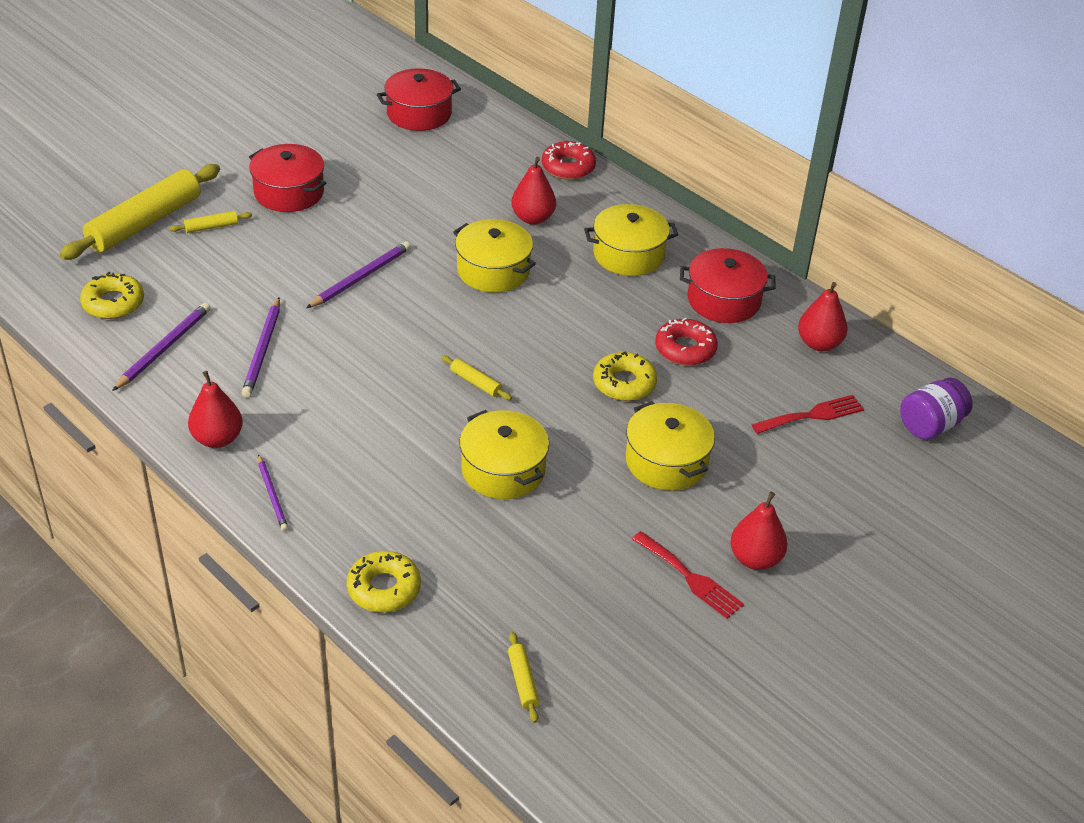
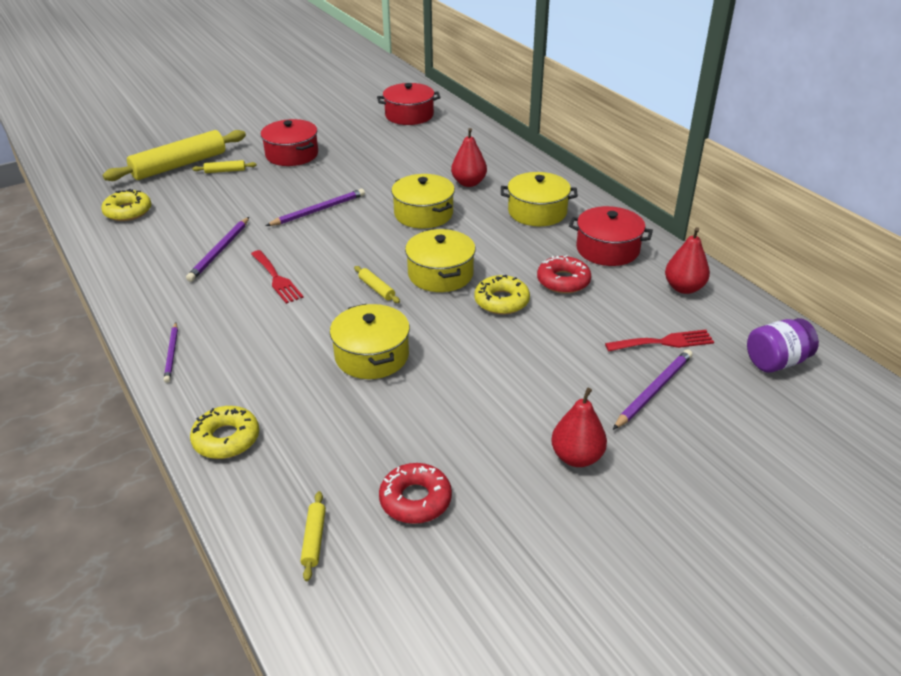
camera: 15 degrees right, 5 degrees down
purple pencil [112,303,211,391] -> purple pencil moved to [613,349,693,430]
red pear [188,371,243,448] -> none
red donut [542,141,596,180] -> red donut moved to [379,463,452,524]
yellow pot [626,402,715,490] -> yellow pot moved to [405,229,475,292]
red fork [632,531,744,619] -> red fork moved to [251,250,304,304]

